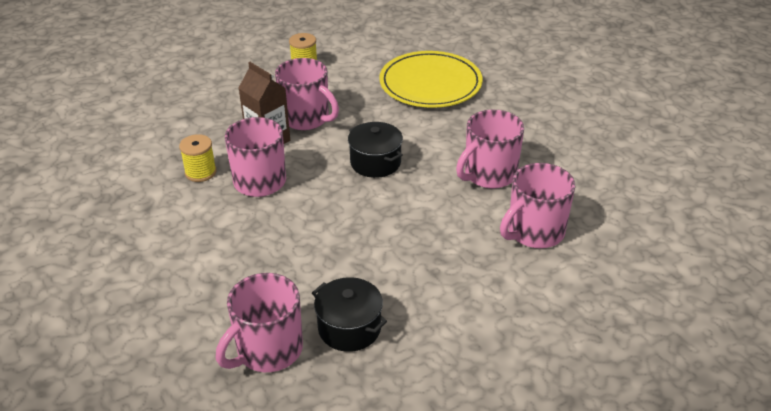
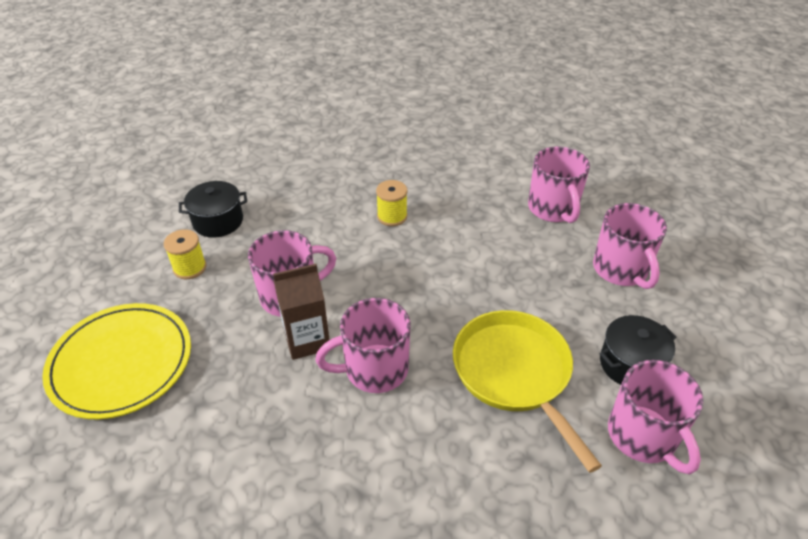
camera: 65 degrees left, 5 degrees up
yellow spool [179,134,217,182] -> yellow spool moved to [376,180,407,226]
black pot [348,122,403,178] -> black pot moved to [179,181,247,238]
yellow plate [379,51,483,108] -> yellow plate moved to [42,303,191,419]
pink mug [456,110,524,188] -> pink mug moved to [593,203,667,289]
none -> yellow pan [453,310,602,473]

